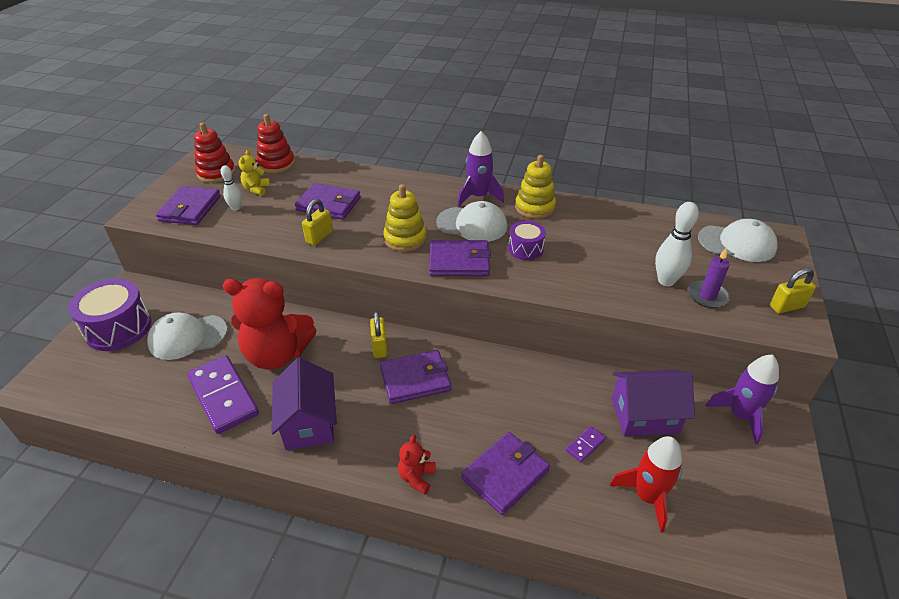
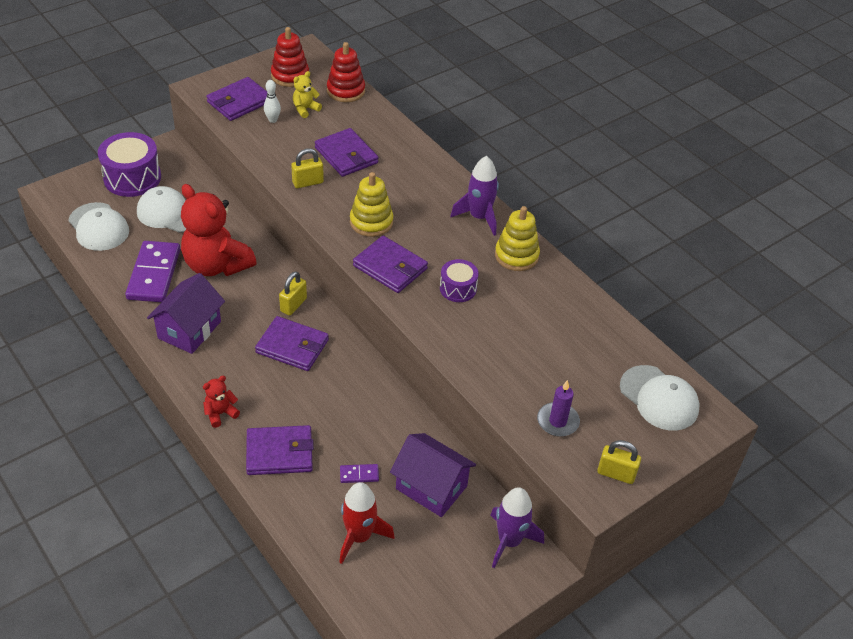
camera: 35 degrees right, 5 degrees up
white cap [436,201,507,242] -> white cap moved to [68,202,129,251]
white bowling pin [655,202,699,286] -> none

